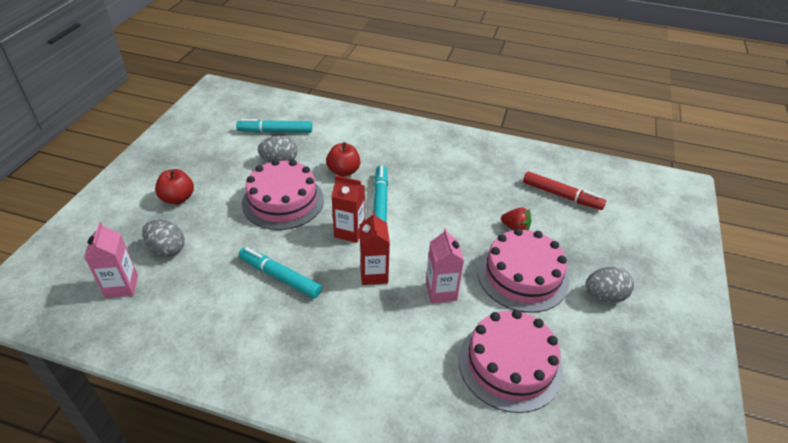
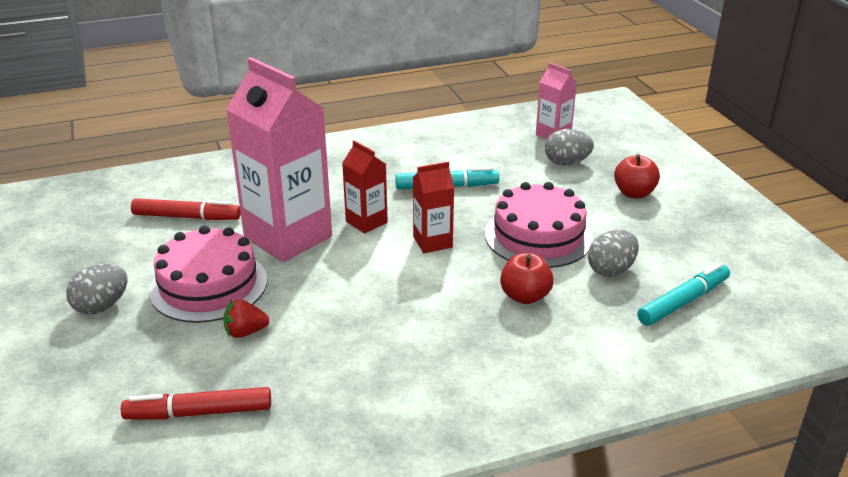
camera: 145 degrees right, 10 degrees down
turquoise marker [374,165,388,223] -> none
pink carton [426,228,464,303] -> pink carton [226,57,332,262], size x2.05
pink cake [459,310,563,413] -> red marker [131,198,241,220]

